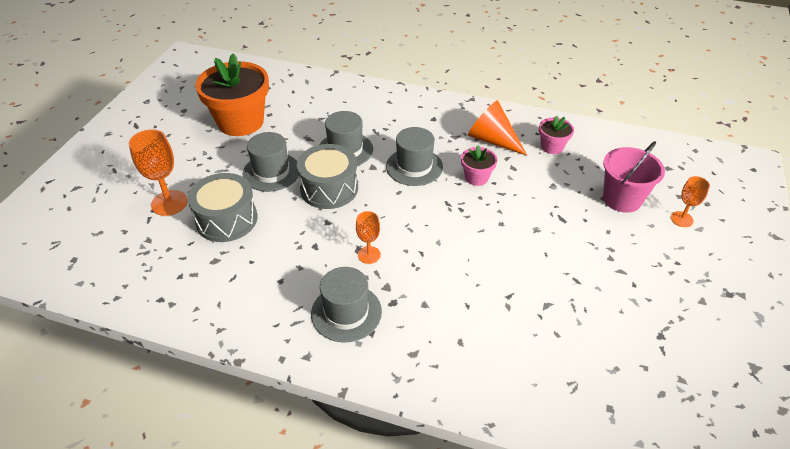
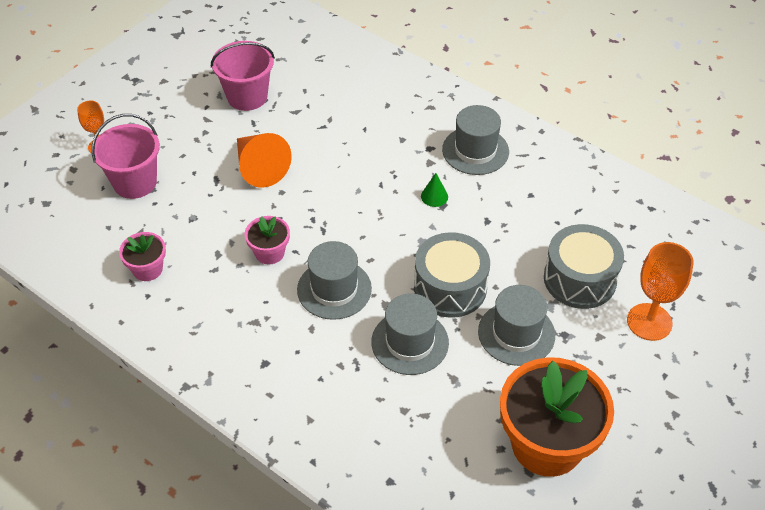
camera: 160 degrees left, 5 degrees up
orange goblet [356,211,381,264] -> green cone [421,173,448,207]
orange cone [468,100,527,156] -> orange cone moved to [237,133,292,188]
none -> pink bucket [211,41,275,111]

